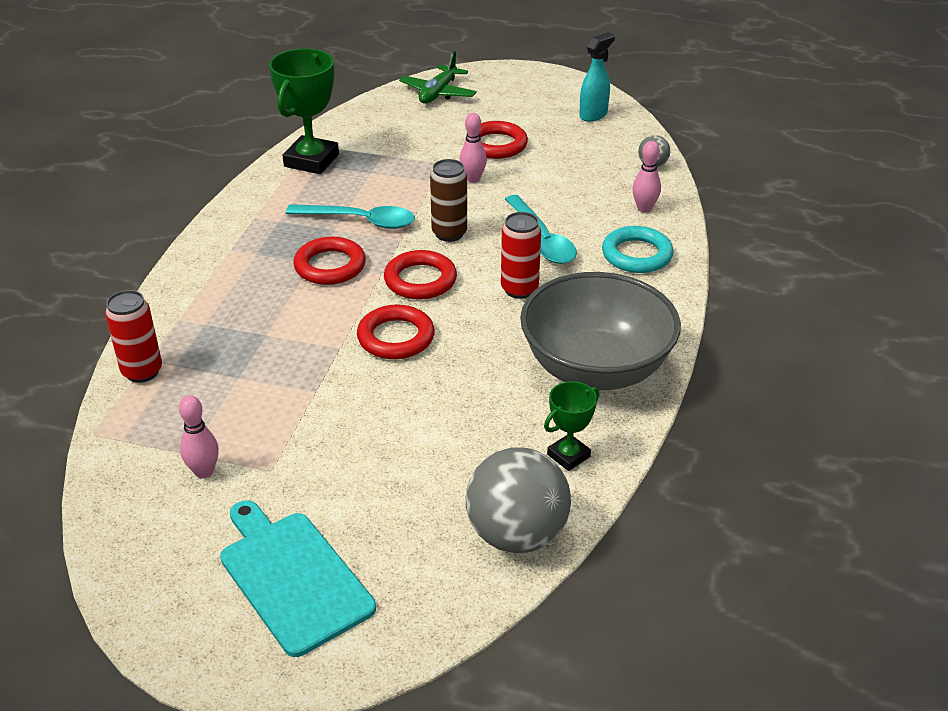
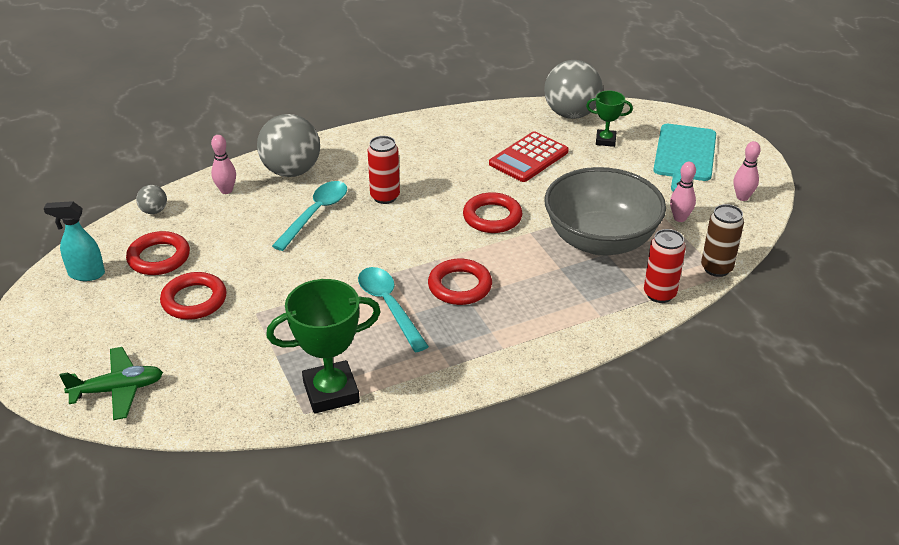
camera: 130 degrees left, 0 degrees up
red ring [384,250,457,300] -> red ring moved to [126,231,190,275]
brown can [430,159,467,242] -> brown can moved to [701,204,744,277]
pink bowling pin [459,113,487,183] -> pink bowling pin moved to [734,141,761,201]
grey bowl [520,272,681,390] -> grey bowl moved to [545,167,666,256]
green trophy [544,381,599,471] -> green trophy moved to [586,90,633,147]
turquoise ring [602,226,674,273] -> grey ball [257,114,320,177]
none -> red calculator [489,131,569,182]

